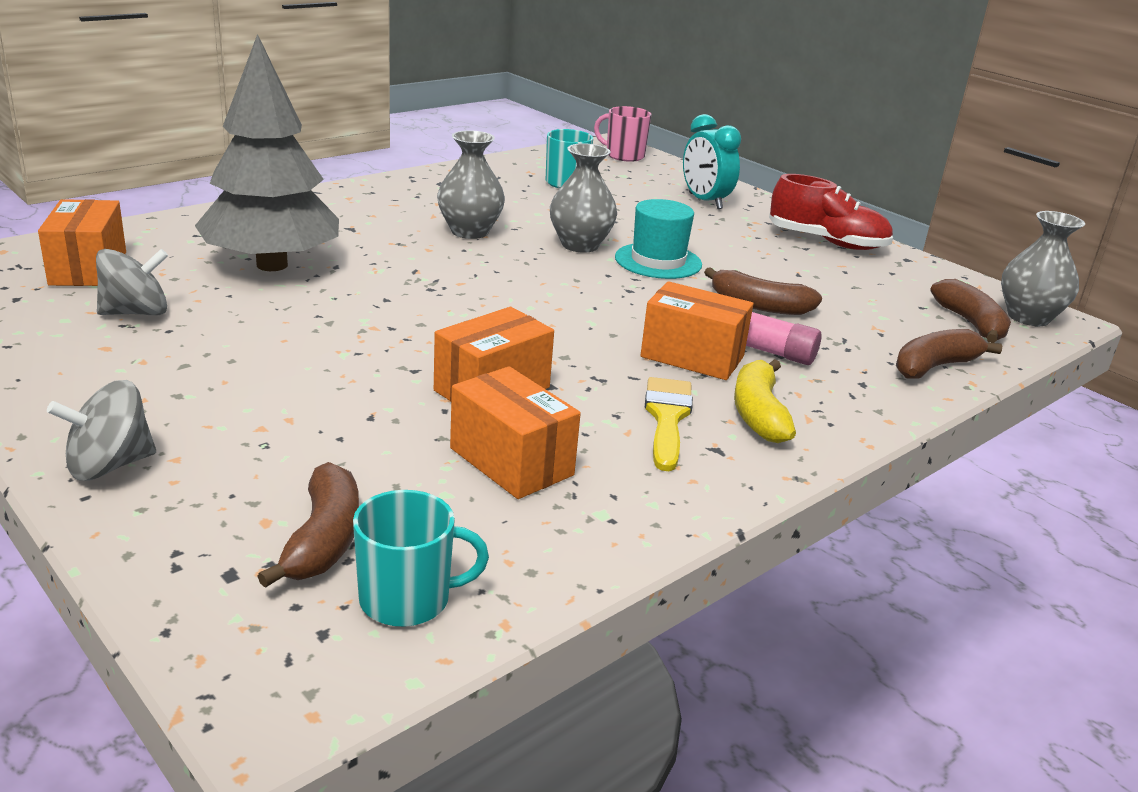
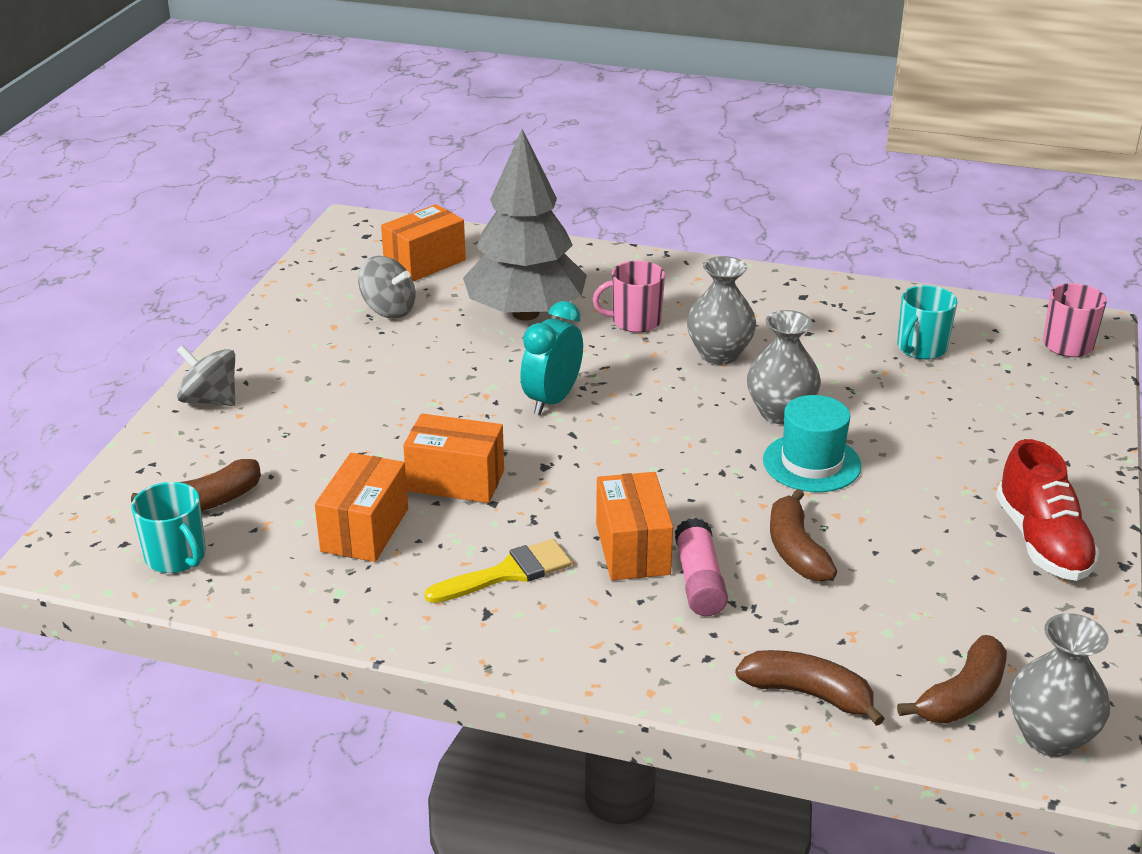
camera: 60 degrees right, 5 degrees up
turquoise clock [683,114,741,209] -> turquoise clock moved to [520,301,583,415]
yellow banana [734,359,796,443] -> none
none -> pink mug [593,261,665,333]

